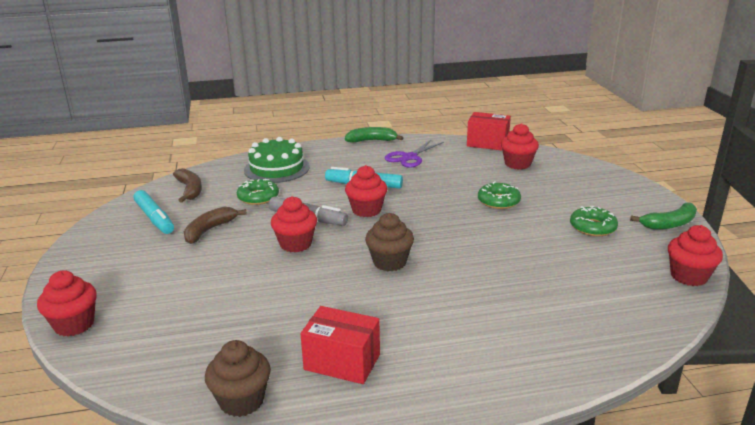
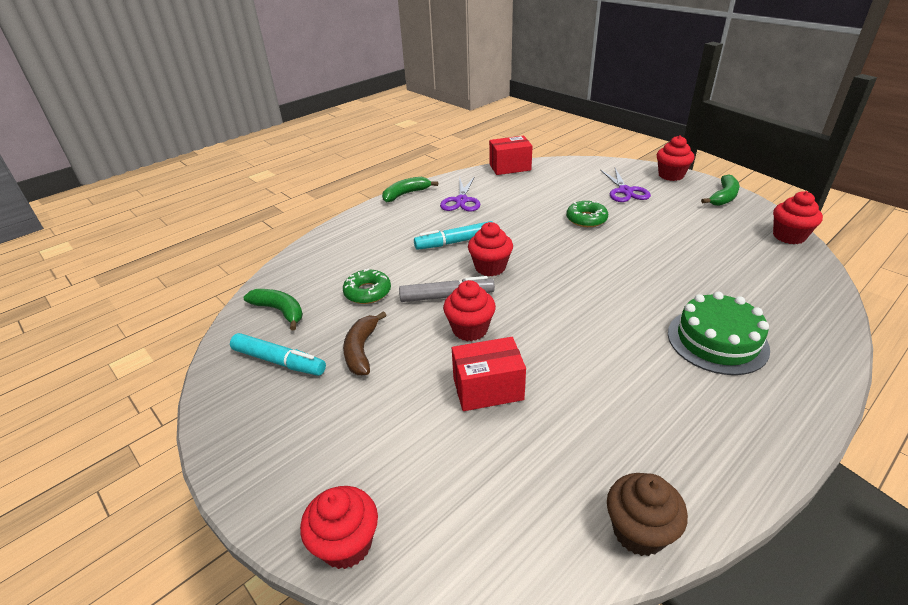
camera: 30 degrees left, 10 degrees up
brown banana [173,168,202,203] -> green banana [244,289,303,331]
green cake [244,137,310,183] -> green cake moved to [668,292,770,375]
red box [301,306,380,384] -> red box moved to [452,337,526,411]
brown cupcake [365,213,414,271] -> none
red cupcake [501,123,539,170] -> red cupcake moved to [657,135,695,181]
green donut [570,206,618,236] -> none
none -> purple scissors [600,168,651,202]

